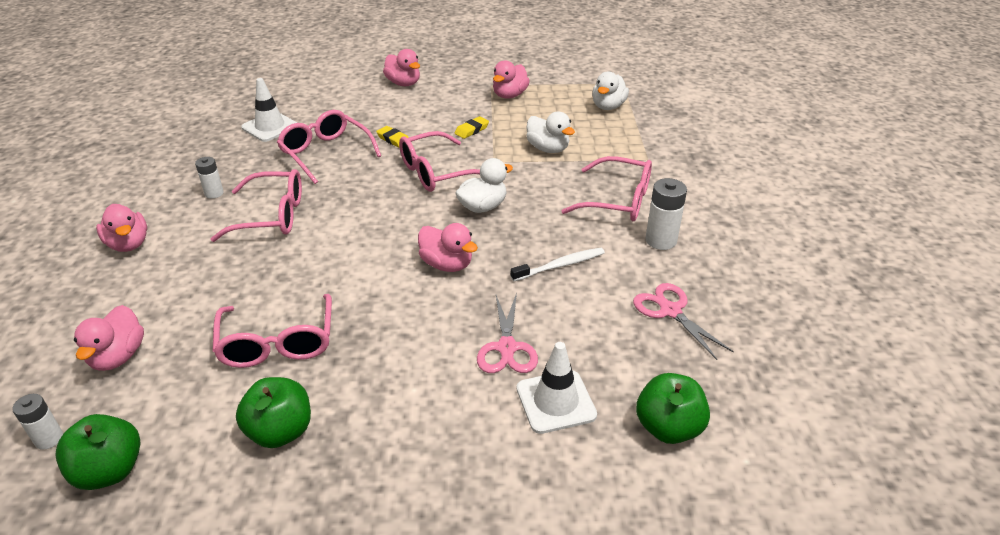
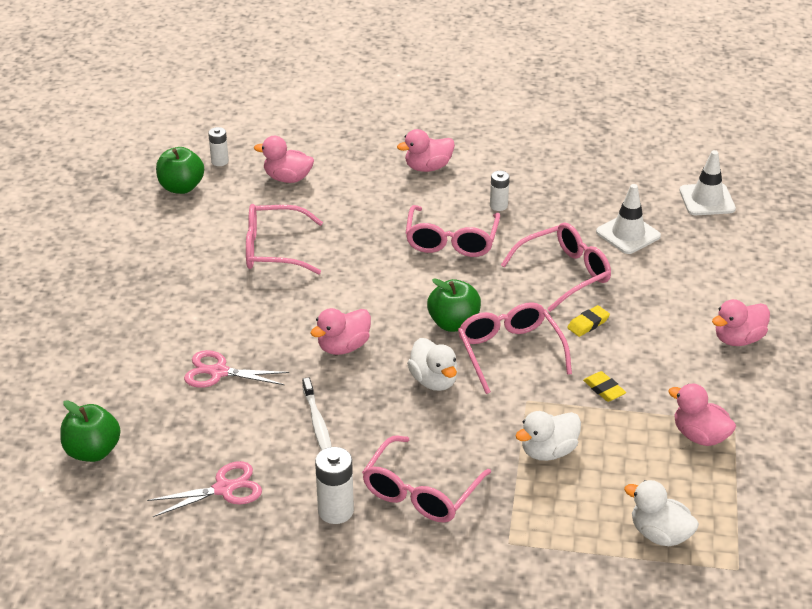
camera: 100 degrees right, 0 degrees up
green apple [236,377,311,448] -> green apple moved to [427,278,481,332]
white traffic cone [517,342,597,434] -> white traffic cone moved to [679,150,736,215]

